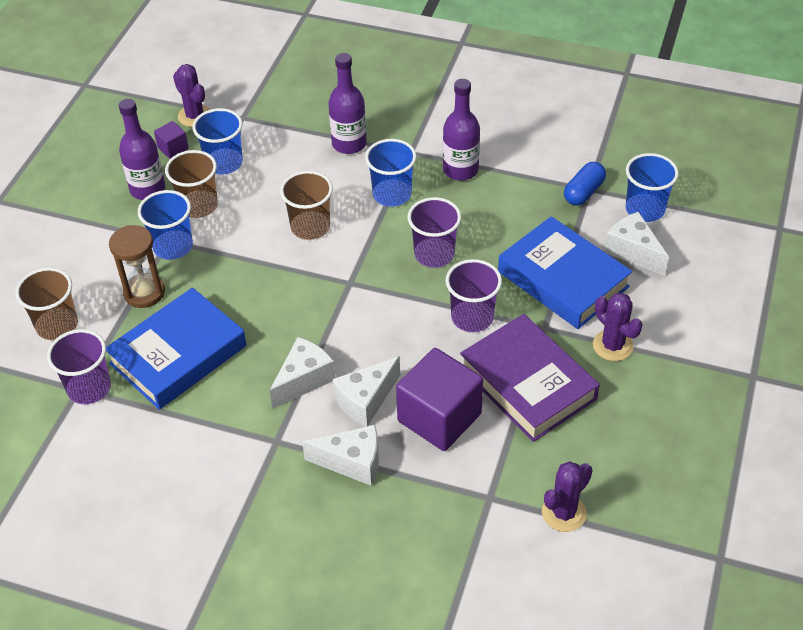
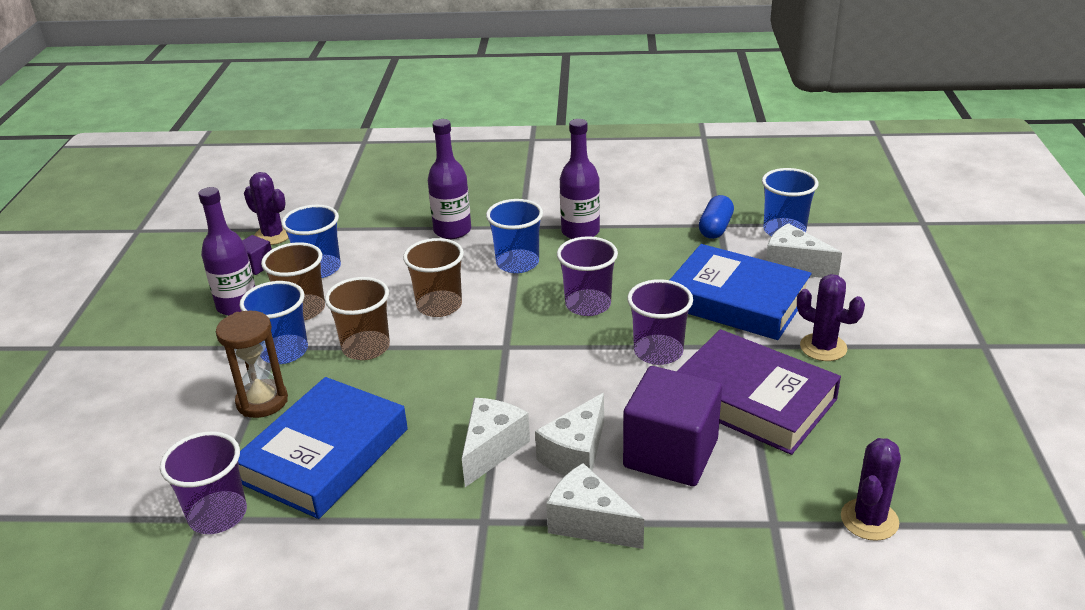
camera: 15 degrees left, 15 degrees down
brown cup [15,268,78,340] -> brown cup moved to [325,277,390,360]
white cheese [302,425,379,486] -> white cheese turned 135 degrees counterclockwise [546,463,644,549]

